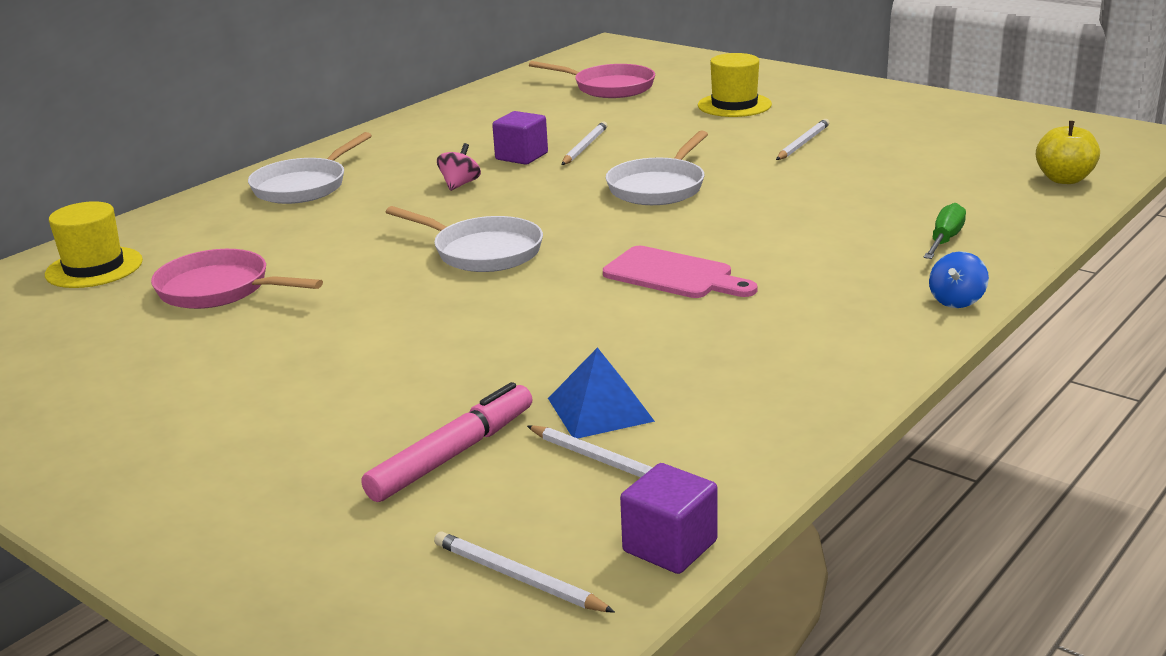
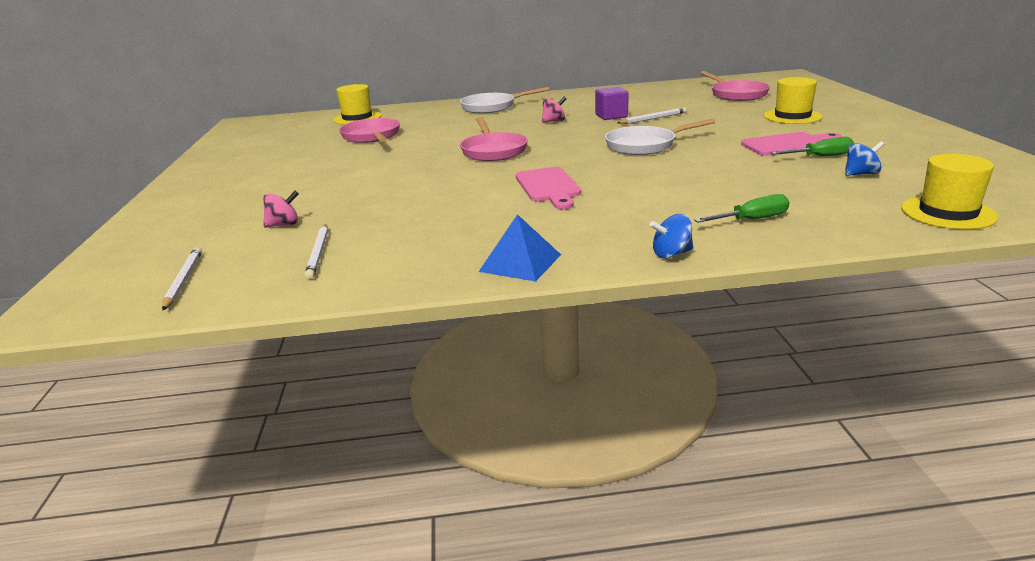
camera: 45 degrees right, 0 degrees up
pink marker [361,382,532,502] -> pink spinning top [263,191,299,228]
white pan [386,206,543,272] -> pink pan [460,117,528,161]
blue pyramid [548,347,655,438] -> blue pyramid moved to [479,214,561,282]
purple cube [620,463,718,574] -> none
white pencil [776,119,830,160] -> pink cutting board [741,132,841,156]
yellow apple [1036,121,1100,184] -> yellow hat [901,154,998,229]
none -> green screwdriver [771,137,854,156]
none -> blue spinning top [845,141,884,176]

